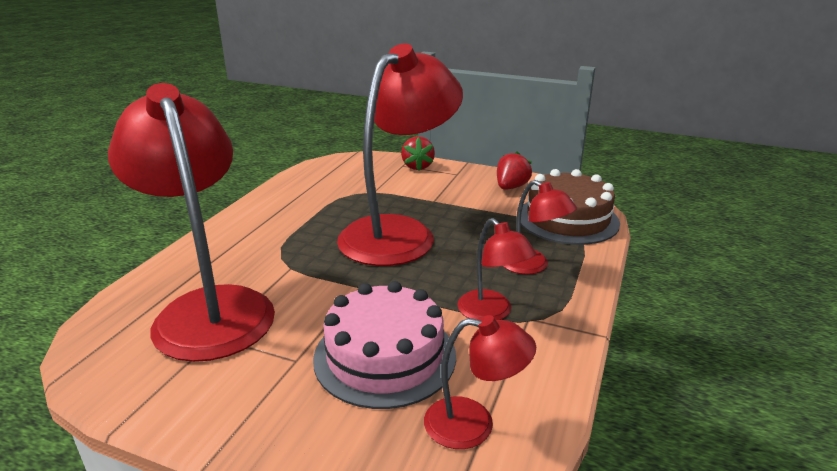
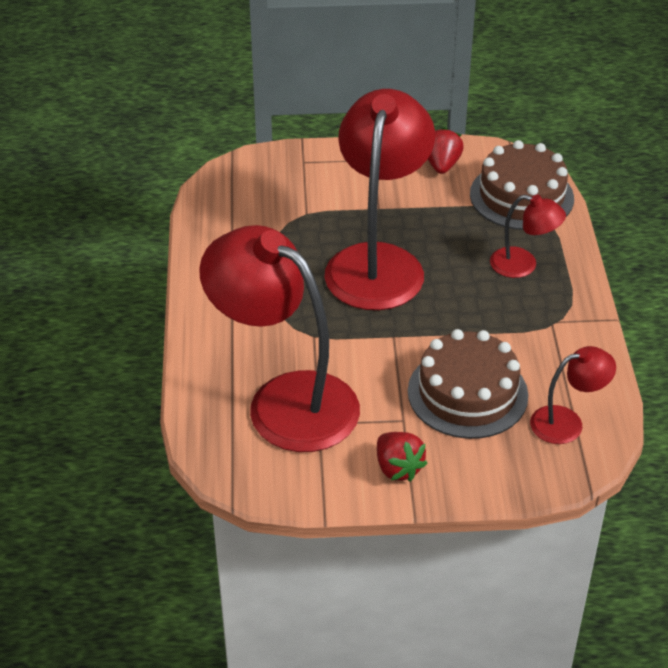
camera: 25 degrees left, 15 degrees up
pink cake [313,281,456,409] -> brown cake [408,329,528,439]
red strawberry [401,136,435,170] -> red strawberry moved to [377,432,428,482]
red lamp [458,218,536,320] -> none

